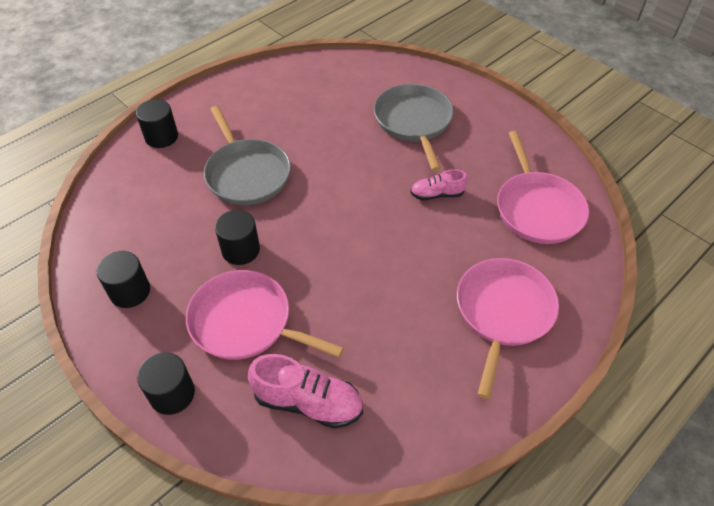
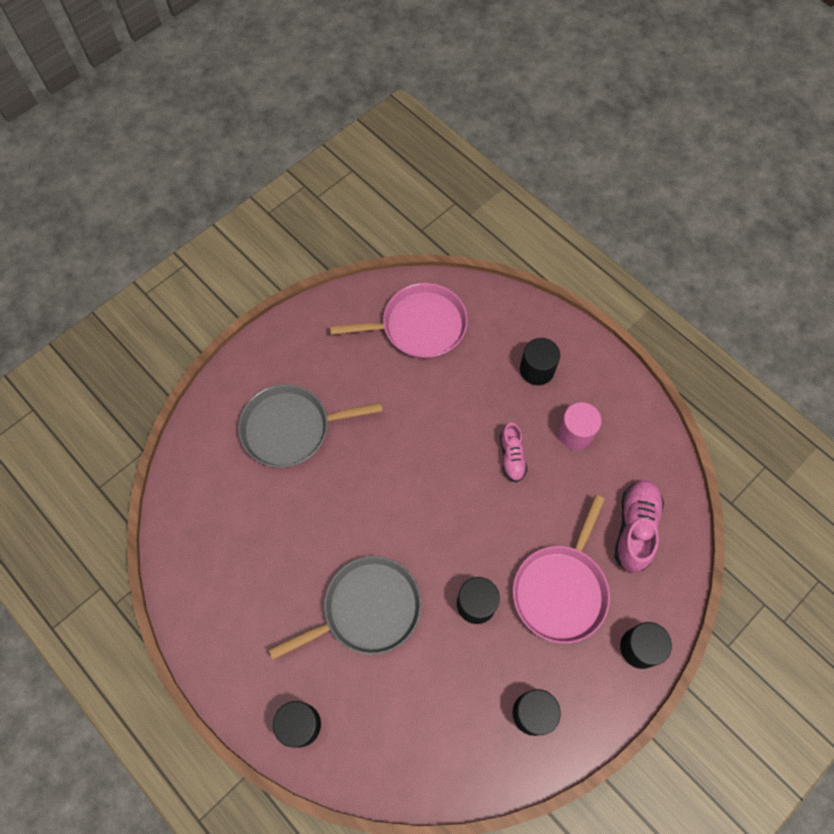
camera: 90 degrees left, 15 degrees up
pink shoe [410,169,468,201] -> pink shoe moved to [500,423,527,482]
pink pan [457,258,559,399] -> black cylinder [520,338,560,385]
none -> pink cylinder [558,402,602,450]

